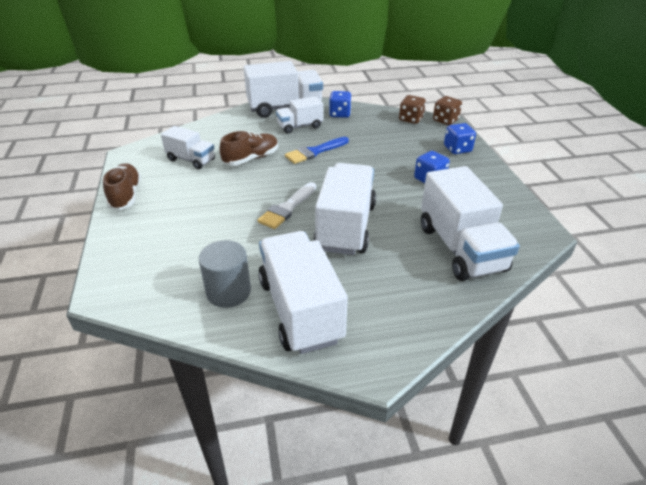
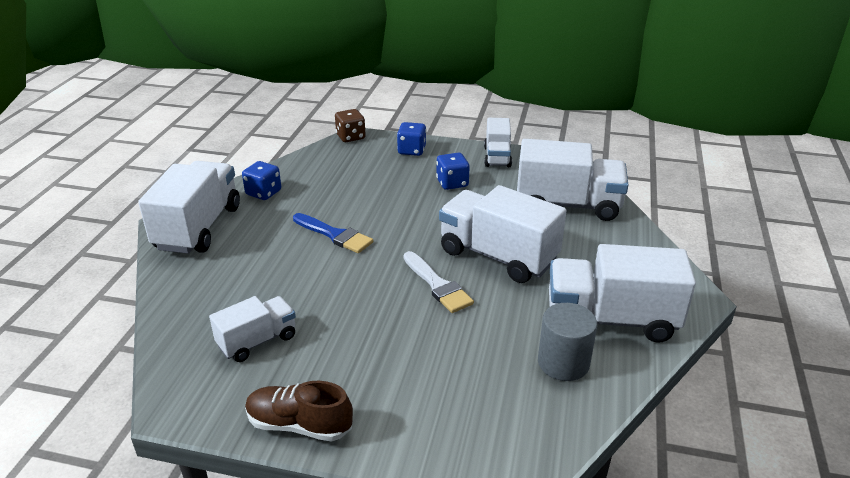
camera: 65 degrees left, 5 degrees down
brown shoe [219,131,278,166] -> none
white truck [276,96,323,134] -> white truck moved to [484,118,512,167]
blue brush [285,137,349,164] -> blue brush turned 45 degrees counterclockwise [293,213,373,253]
brown dice [399,95,426,124] -> none

